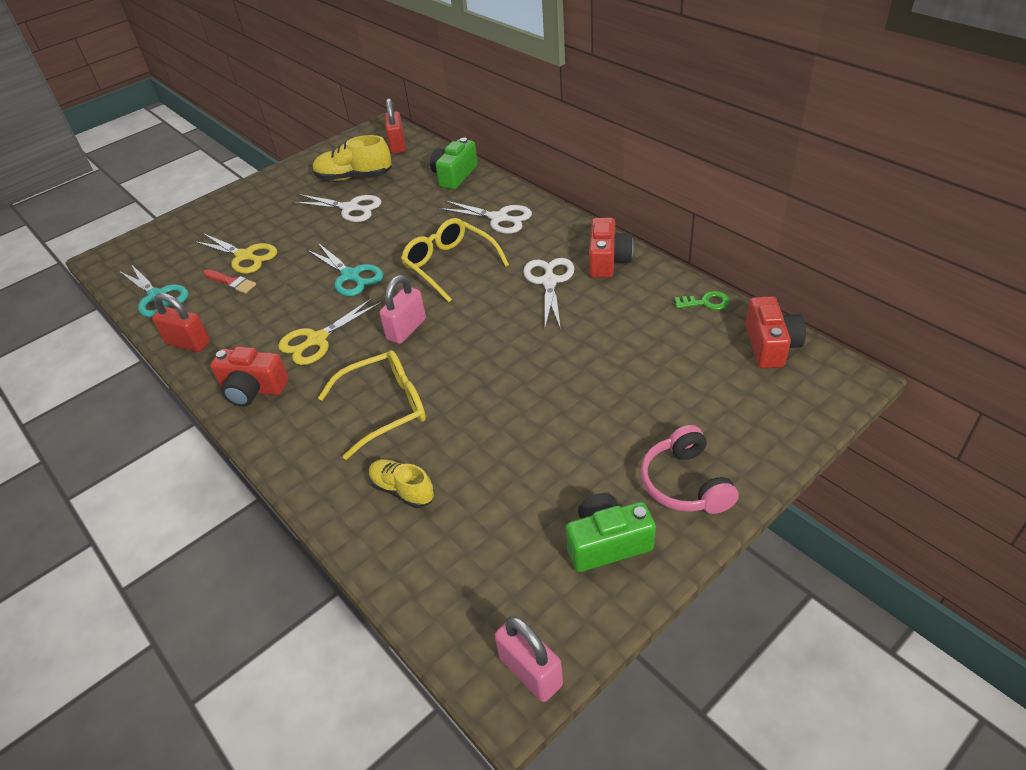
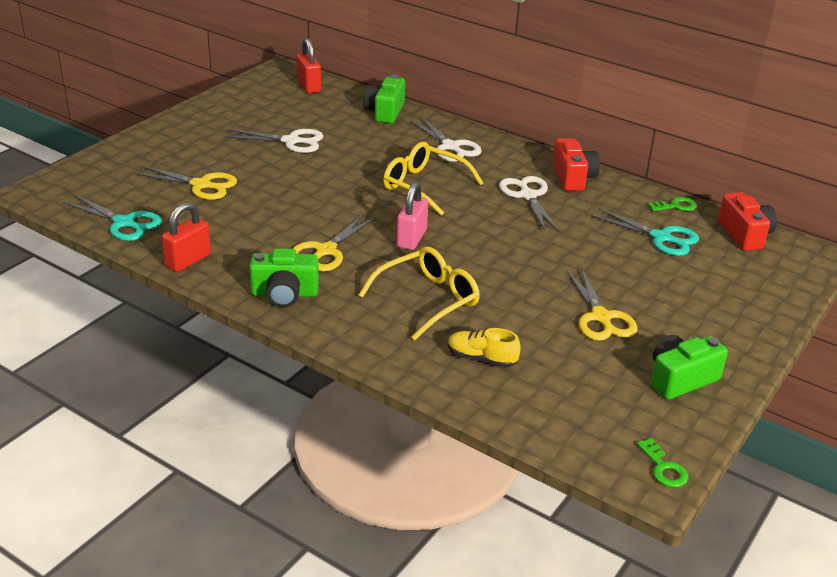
camera: 20 degrees left, 10 degrees down
red padlock [152,293,210,352] -> red padlock turned 60 degrees counterclockwise [162,202,211,272]
red brush [203,269,256,294] -> none
red camera [210,346,289,407] -> green camera [249,248,319,307]
turquoise scissors [307,243,383,296] -> turquoise scissors moved to [591,208,699,256]
yellow shoe [313,135,392,181] -> none
white scissors [438,200,532,234] -> white scissors turned 45 degrees clockwise [410,117,482,162]
pink padlock [495,616,563,702] -> green key [636,438,688,488]
pink headphones [641,425,739,514] -> none
none -> yellow scissors [566,267,638,341]

